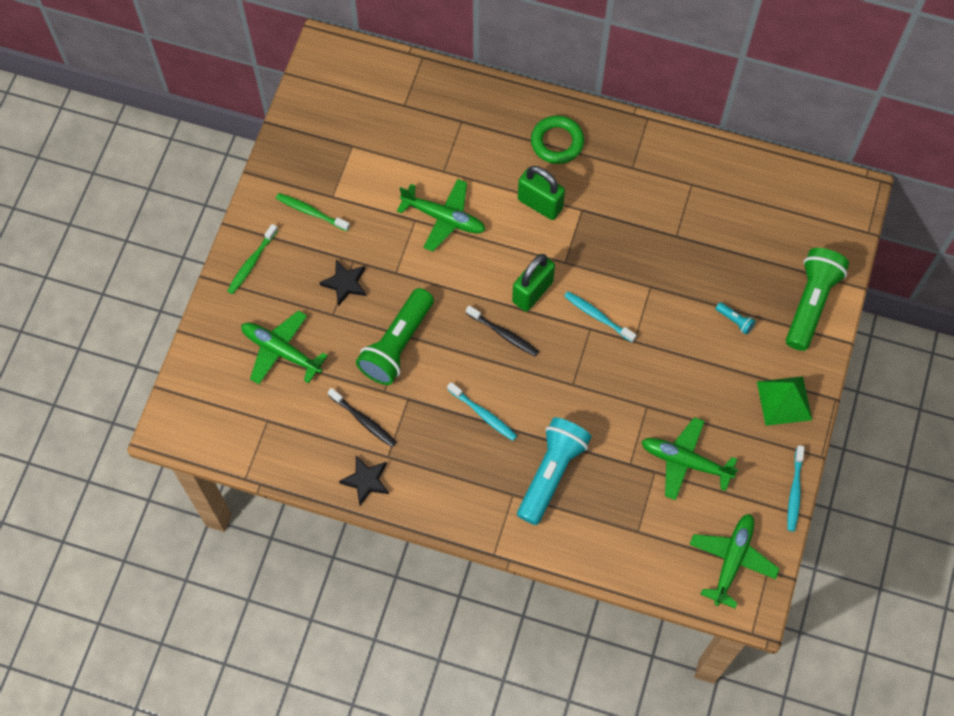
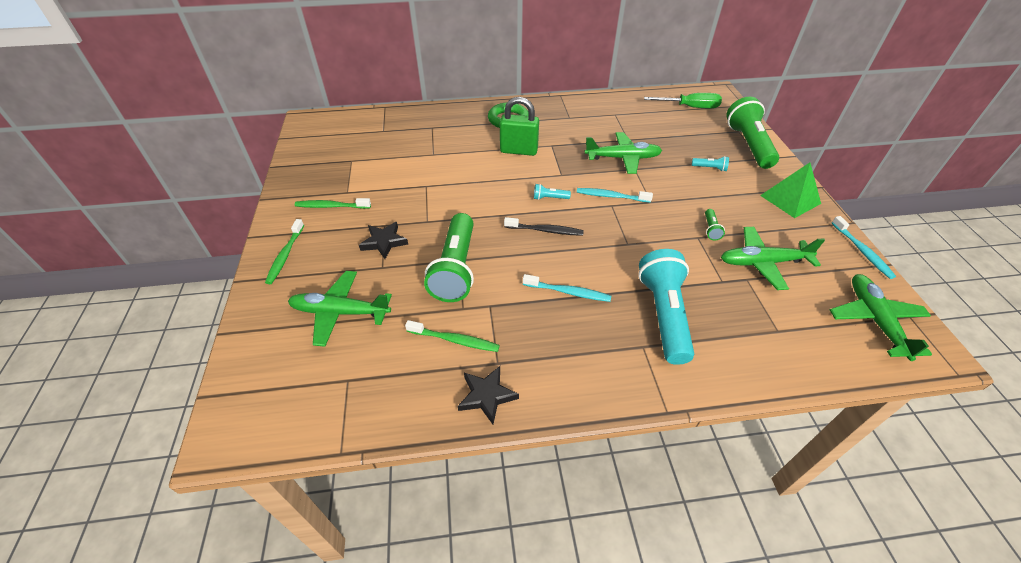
camera: 25 degrees left, 20 degrees down
black toothbrush [328,388,396,447] -> green toothbrush [405,320,500,352]
green plane [397,179,485,252] -> green plane moved to [584,132,662,174]
green padlock [512,254,555,312] -> turquoise flashlight [534,184,571,200]
none -> green screwdriver [644,93,722,108]
none -> green flashlight [705,209,725,241]

